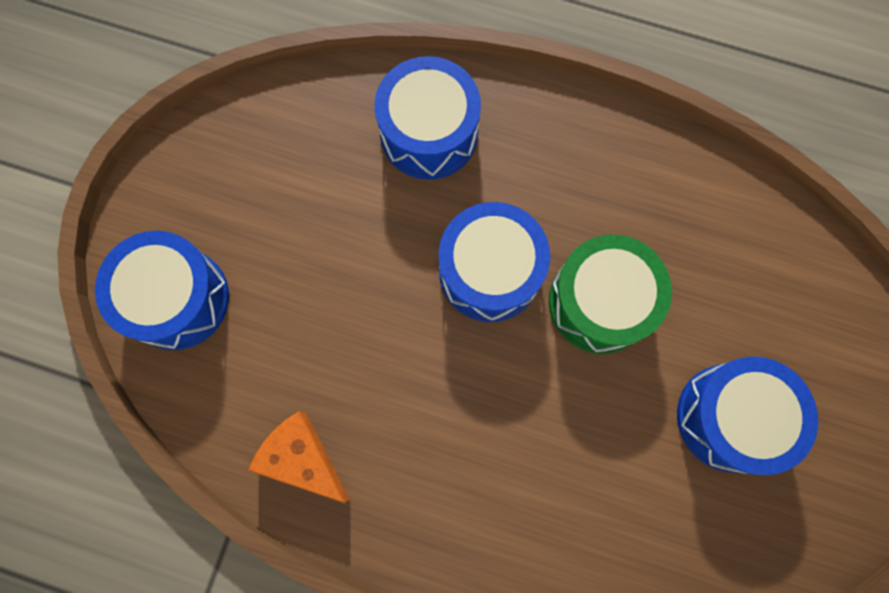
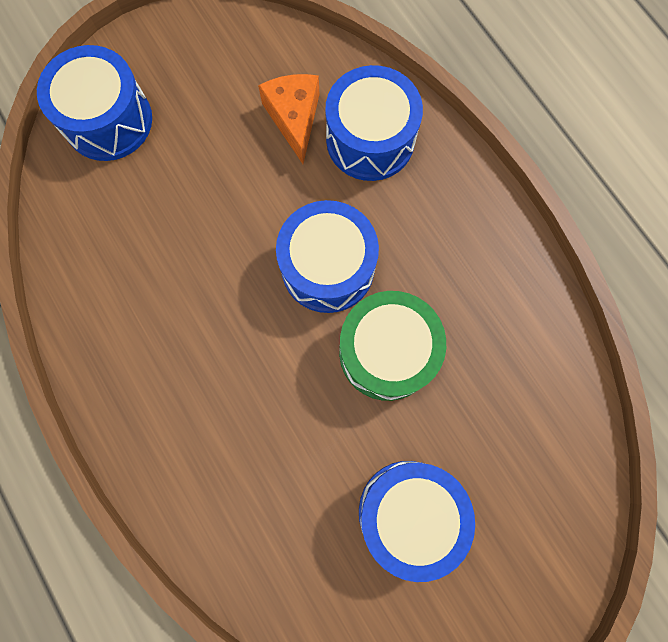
camera: 40 degrees right, 0 degrees up
orange cheese [248,411,350,503] -> orange cheese moved to [258,74,319,164]

